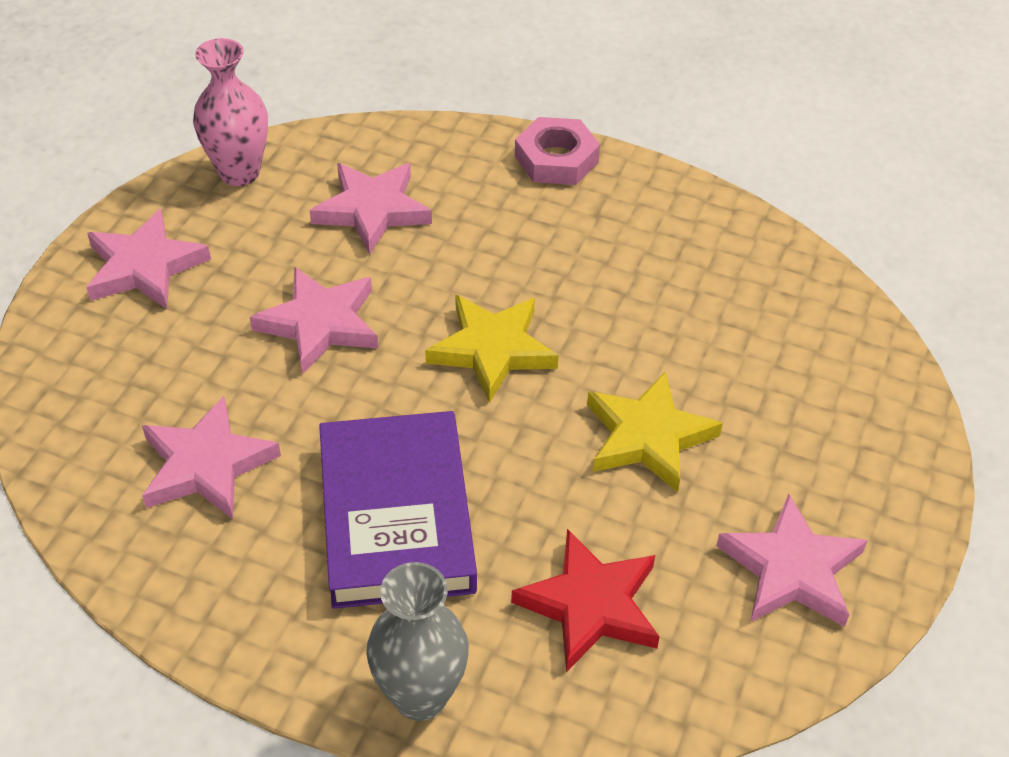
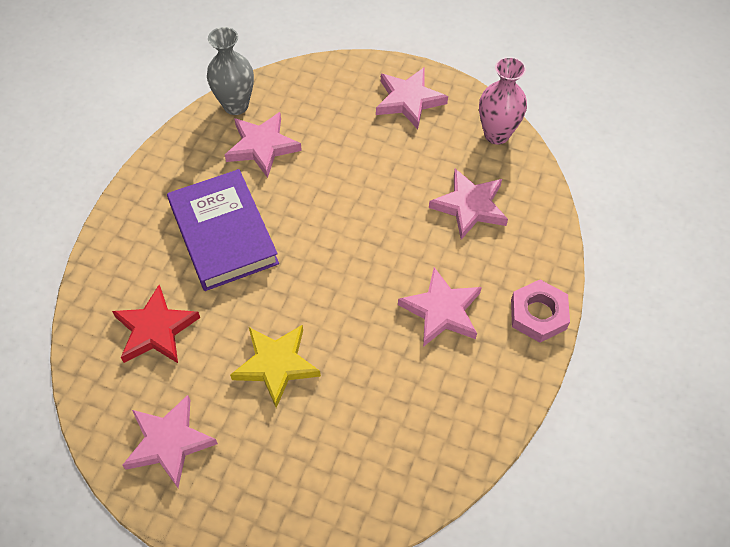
camera: 90 degrees right, 10 degrees up
pink star [250,267,378,375] -> pink star moved to [398,267,482,347]
purple book [319,411,477,609] -> purple book turned 75 degrees clockwise [167,169,279,291]
grey vase [366,562,469,721] -> grey vase moved to [207,27,254,115]
yellow star [425,295,559,403] -> none

